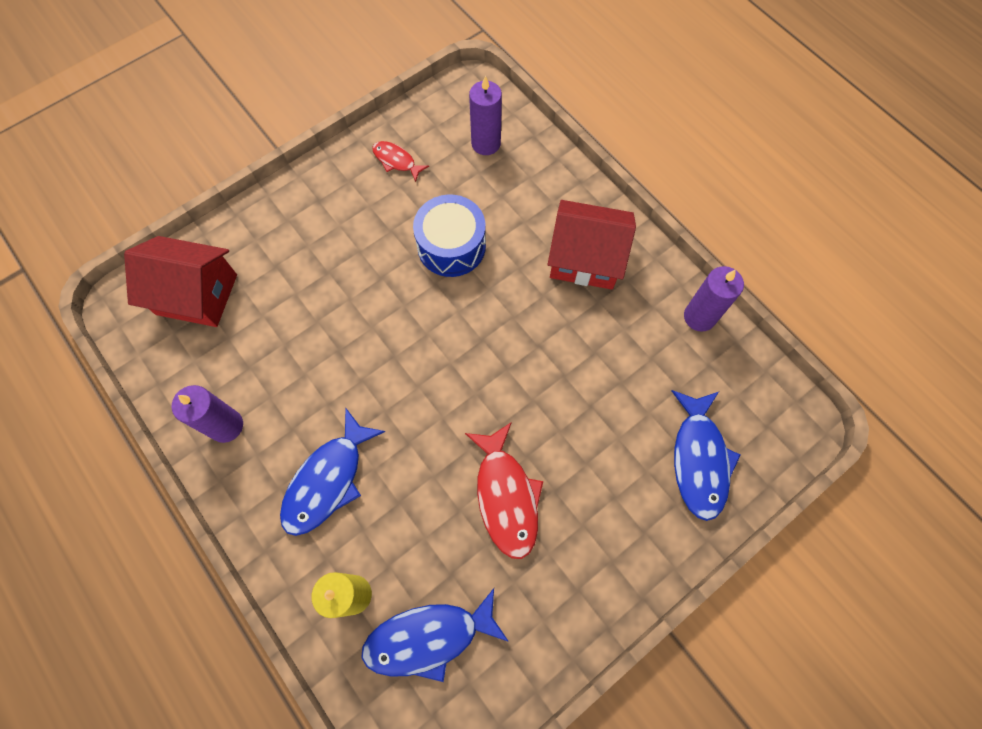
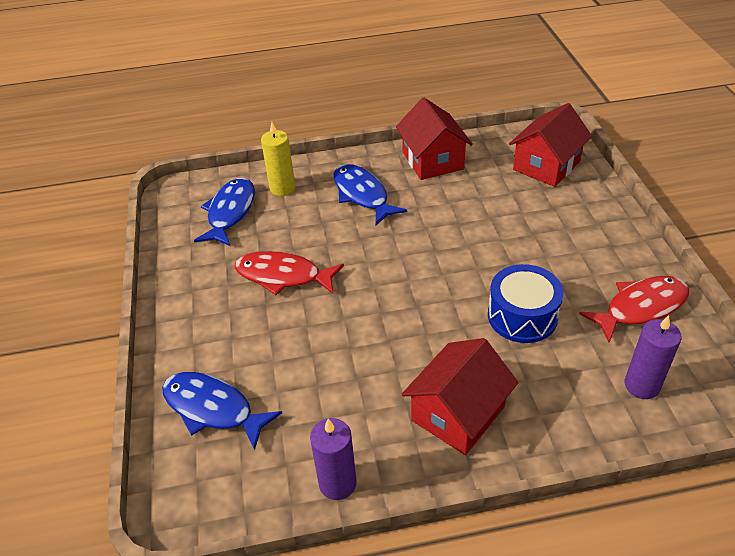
camera: 120 degrees right, 25 degrees down
purple candle [172,385,243,443] -> red house [396,98,473,180]
red fish [372,141,429,182] -> red fish [579,276,689,342], size x1.82

